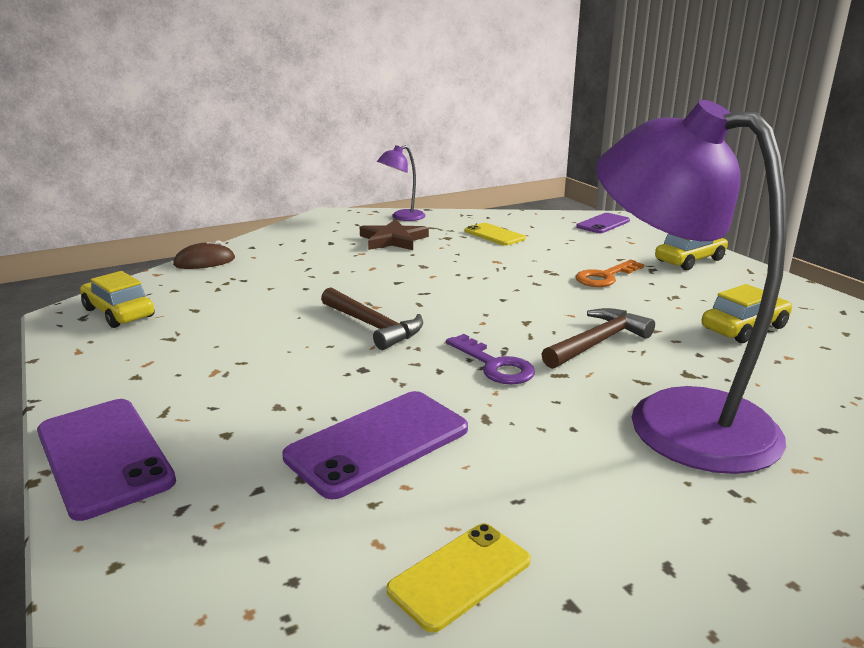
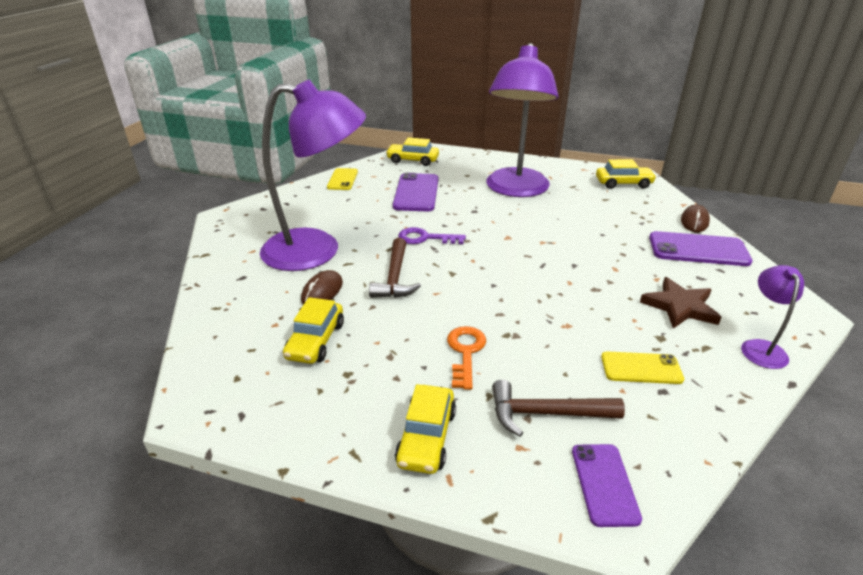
camera: 135 degrees right, 10 degrees up
purple phone [37,399,176,521] -> purple phone moved to [649,231,753,266]
brown hammer [321,287,423,350] -> brown hammer moved to [492,380,625,437]
none -> brown mouse [301,270,343,305]
none -> yellow car [386,137,439,166]
none -> purple lamp [486,43,559,197]

